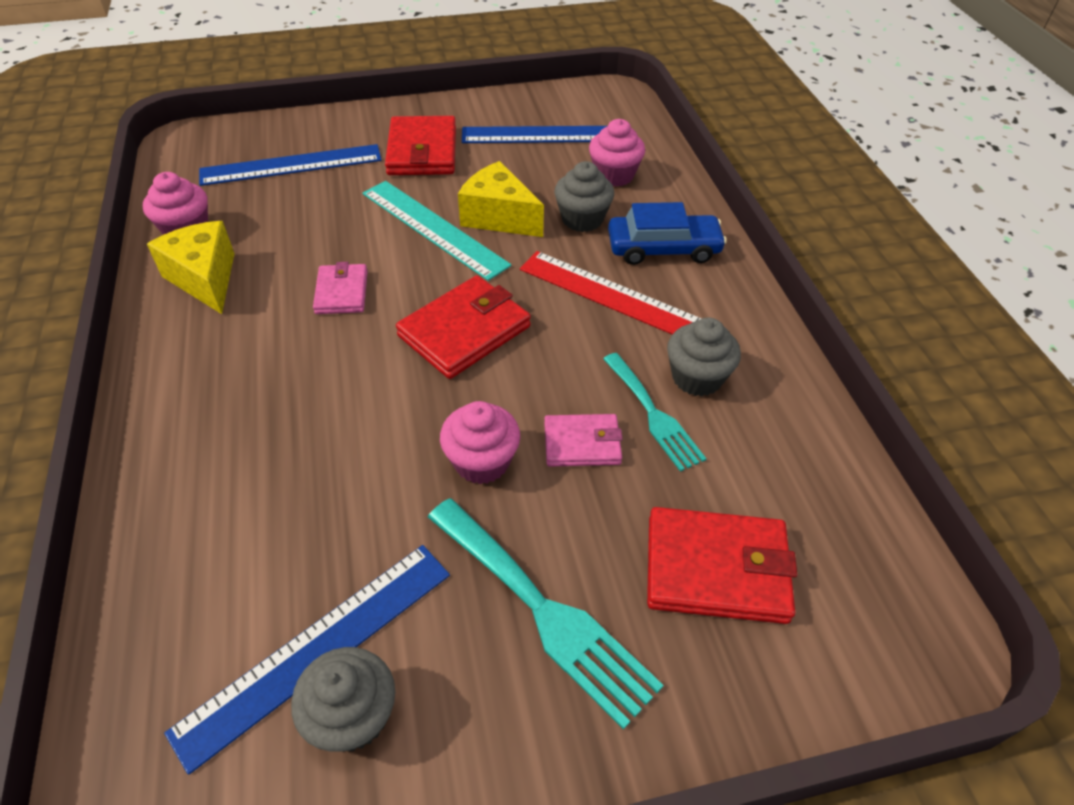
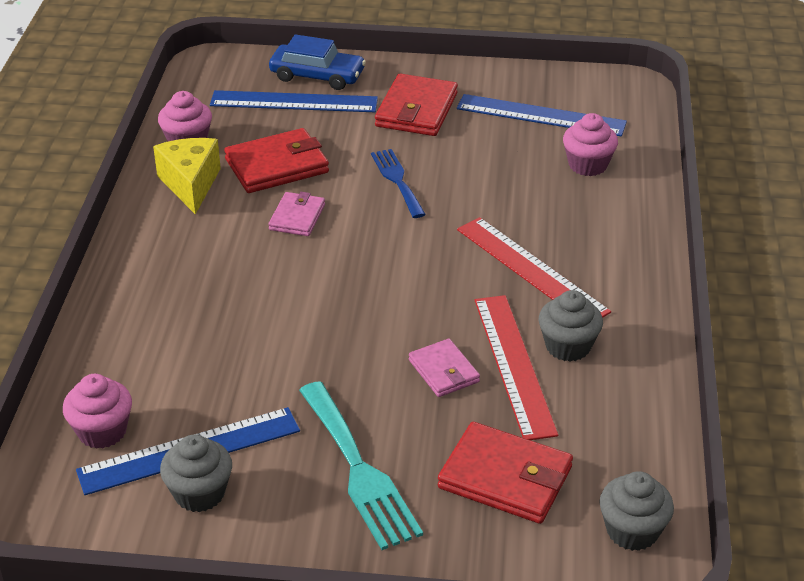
camera: 20 degrees right, 10 degrees down
turquoise ruler [363,181,512,281] -> blue fork [371,149,426,218]
red wallet [396,275,531,379] -> red wallet moved to [224,128,329,193]
pink cupcake [440,401,520,484] -> pink cupcake moved to [63,374,132,449]
yellow cheese [458,161,544,237] -> none
pink wallet [544,414,623,467] -> pink wallet turned 45 degrees clockwise [409,339,480,397]
grey cupcake [554,161,614,232] -> grey cupcake moved to [600,471,674,551]
turquoise fork [603,353,707,472] -> red ruler [475,295,558,440]
blue car [608,202,727,265] -> blue car moved to [269,34,366,90]

